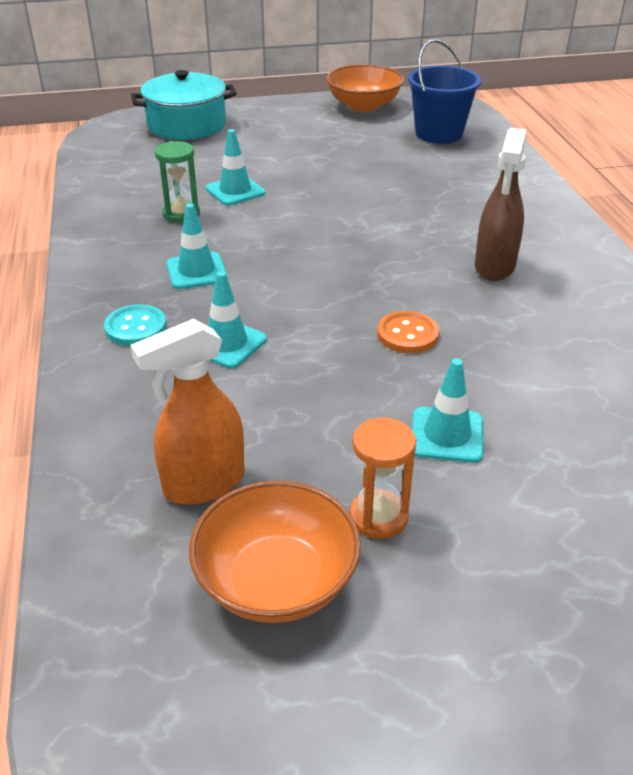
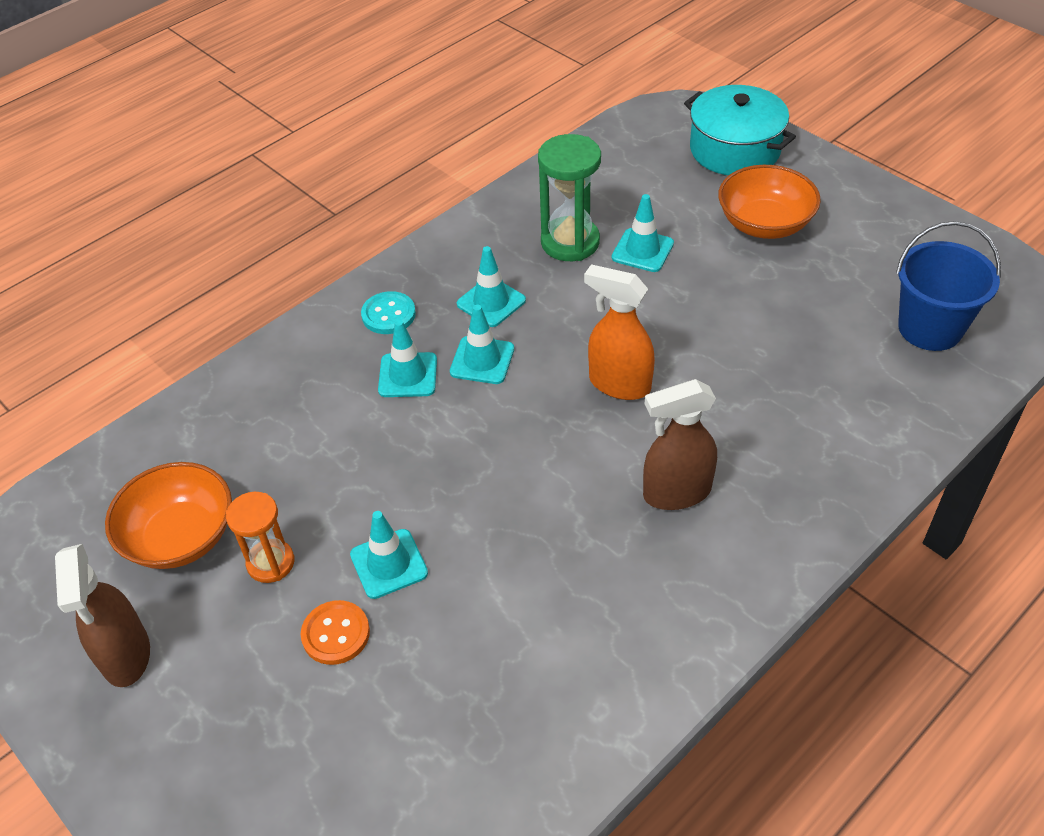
camera: 60 degrees right, 10 degrees up
orange spray bottle [130,319,245,505] -> orange spray bottle moved to [584,264,655,400]
green hourglass [155,141,200,223] -> green hourglass [538,134,601,261], size x1.55
orange bowl [326,64,404,112] -> orange bowl moved to [718,165,821,239]
orange button [377,311,439,353] -> orange button moved to [300,600,370,665]
none -> brown spray bottle [55,544,150,687]
none -> turquoise traffic cone [450,305,514,384]

